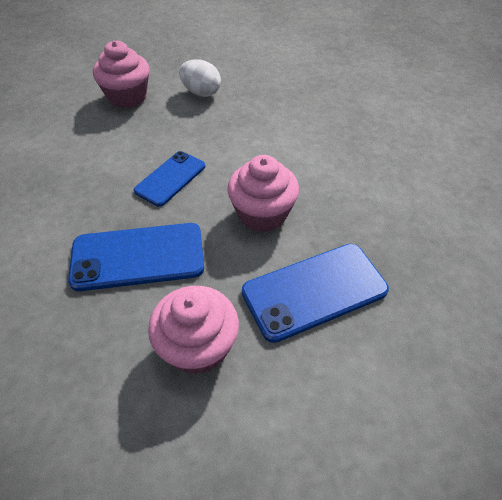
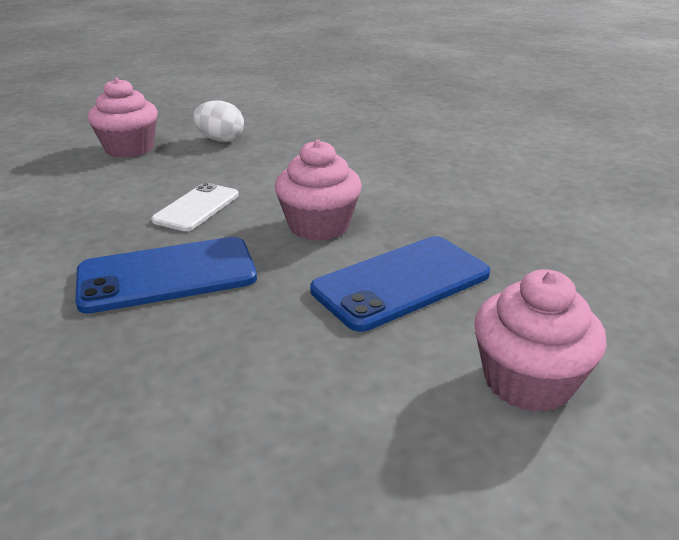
camera: 10 degrees left, 20 degrees down
blue phone [134,151,205,207] -> white phone [151,183,239,231]
pink cupcake [148,286,239,374] -> pink cupcake moved to [474,269,607,412]

